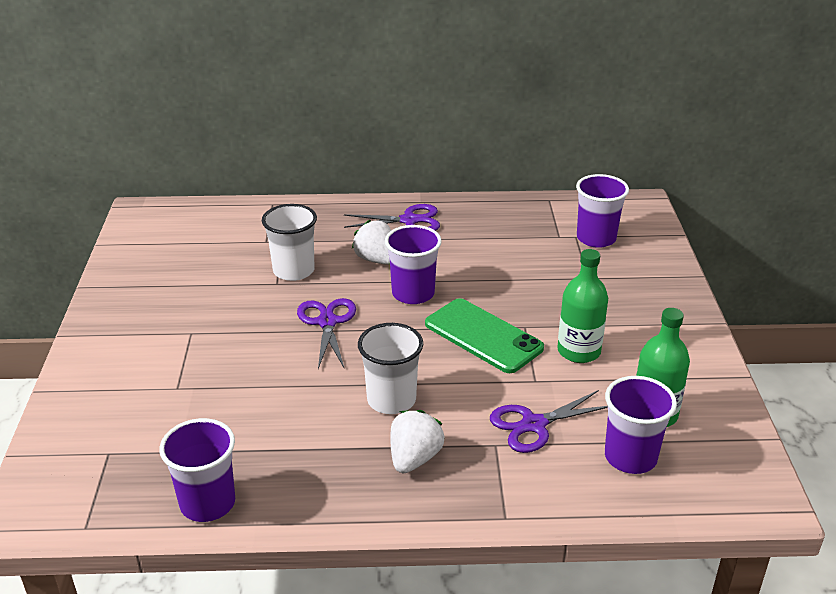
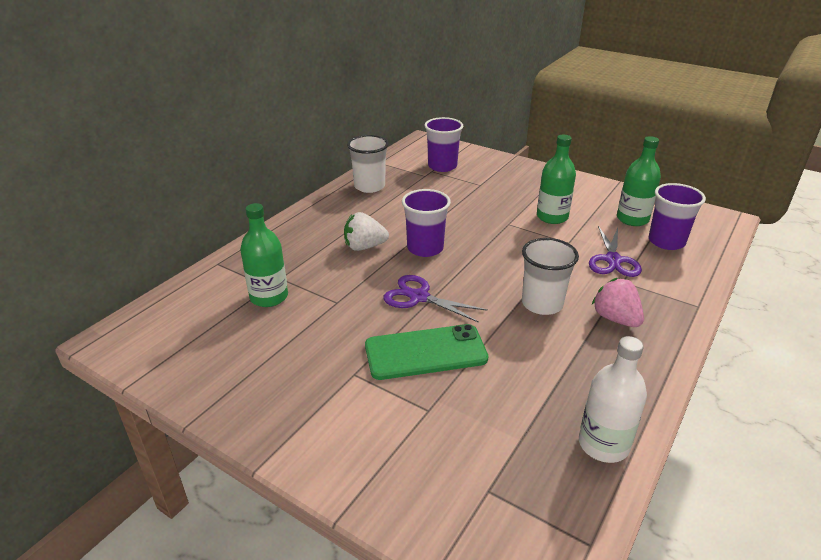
camera: 55 degrees left, 0 degrees up
purple cup [159,418,235,522] -> white bottle [579,336,647,463]
white cup [262,204,317,281] -> white cup moved to [347,135,389,193]
purple scissors [344,204,440,231] -> none
white strawberry [390,410,445,473] -> pink strawberry [592,278,644,327]
green phone [425,298,544,373] -> green phone moved to [365,324,488,380]
none -> green bottle [240,203,288,307]

